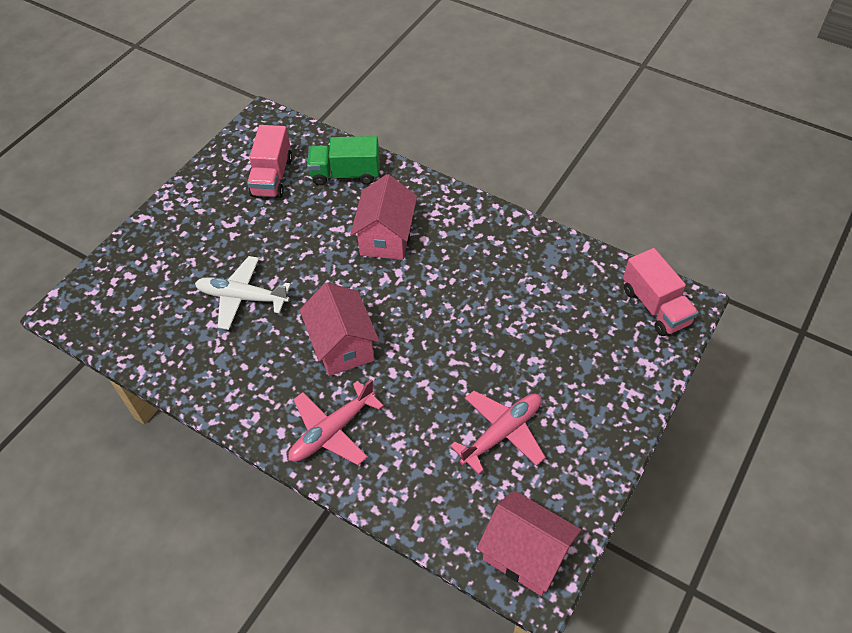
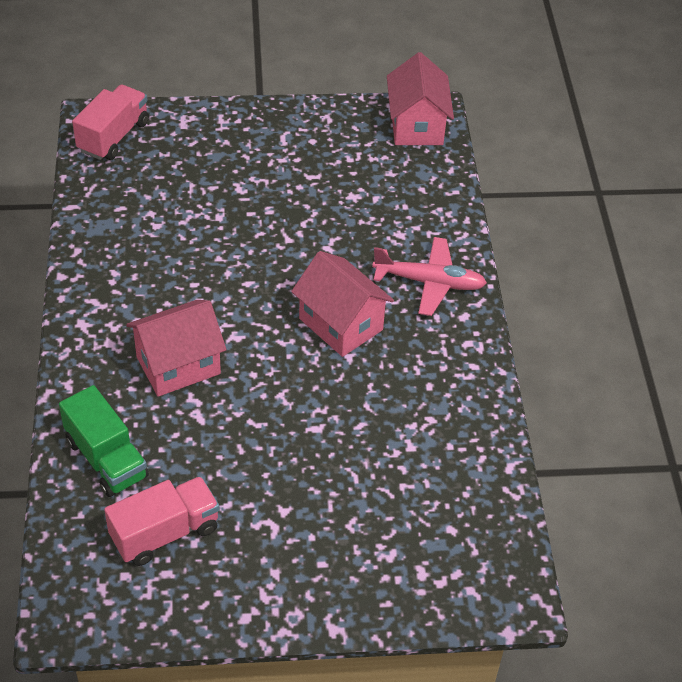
camera: 130 degrees left, 5 degrees down
white plane [195,256,291,330] -> none
pink house [300,282,379,376] -> pink house turned 75 degrees counterclockwise [291,251,394,357]
pink plane [450,391,546,474] -> none

